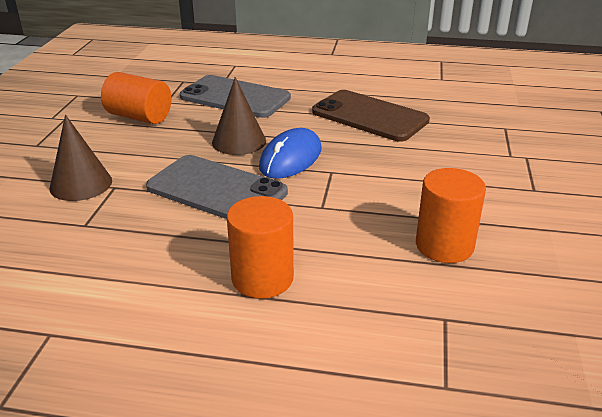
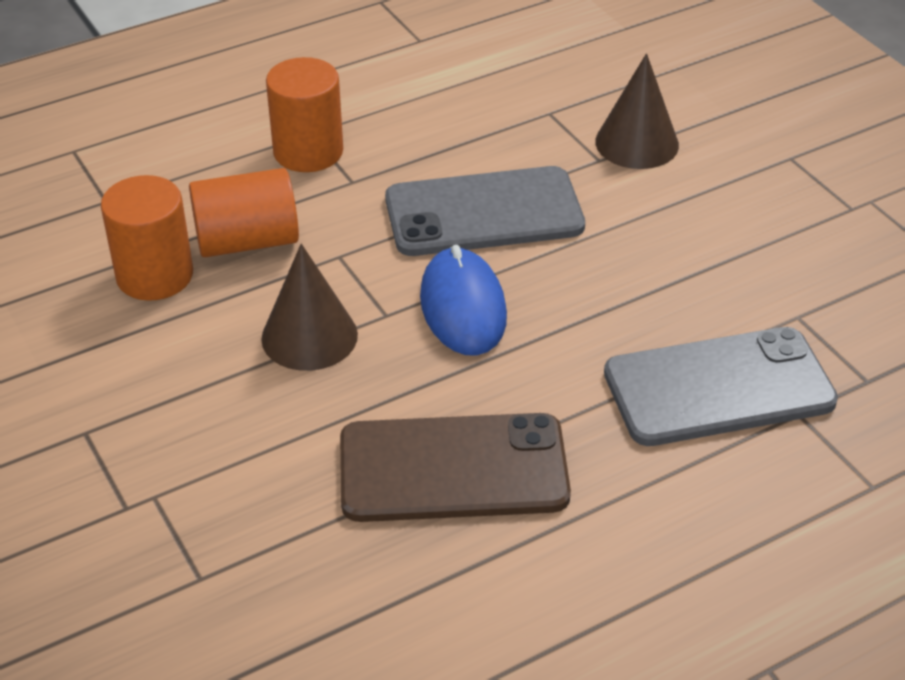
camera: 140 degrees right, 10 degrees up
orange cylinder [101,72,171,124] -> orange cylinder moved to [189,168,299,257]
brown cone [212,77,266,155] -> brown cone moved to [261,244,358,371]

